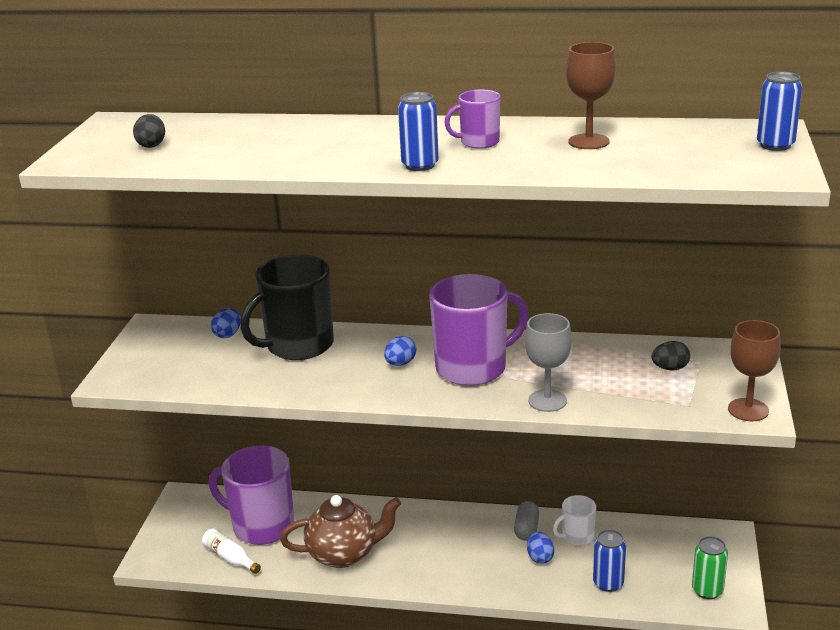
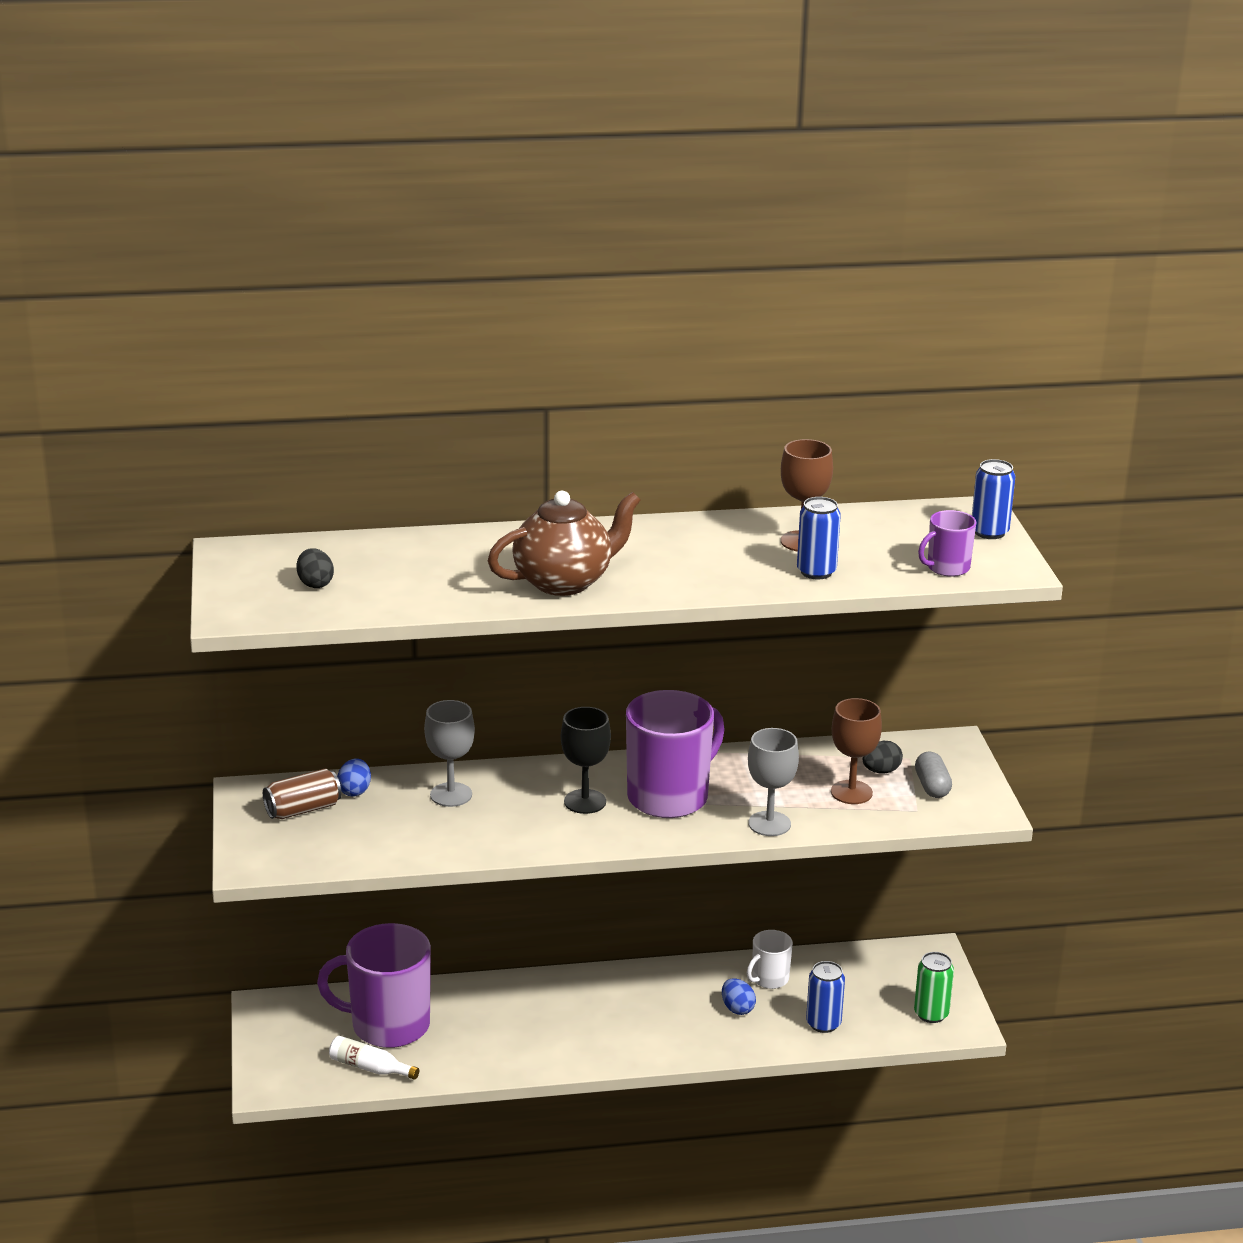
camera: 20 degrees left, 0 degrees up
black mug [240,254,334,360] -> grey goblet [424,700,475,807]
brown teapot [280,495,401,568] -> brown teapot moved to [488,491,641,596]
blue egg [384,336,416,366] -> black goblet [561,707,611,814]
blue can [398,92,439,171] -> blue can moved to [797,497,841,579]
purple mug [444,90,500,149] -> purple mug moved to [918,510,976,577]
grey capsule [514,501,539,541] -> grey capsule moved to [915,751,952,798]
brown goblet [728,320,781,421] -> brown goblet moved to [831,698,882,804]
none -> brown can [263,769,341,819]

